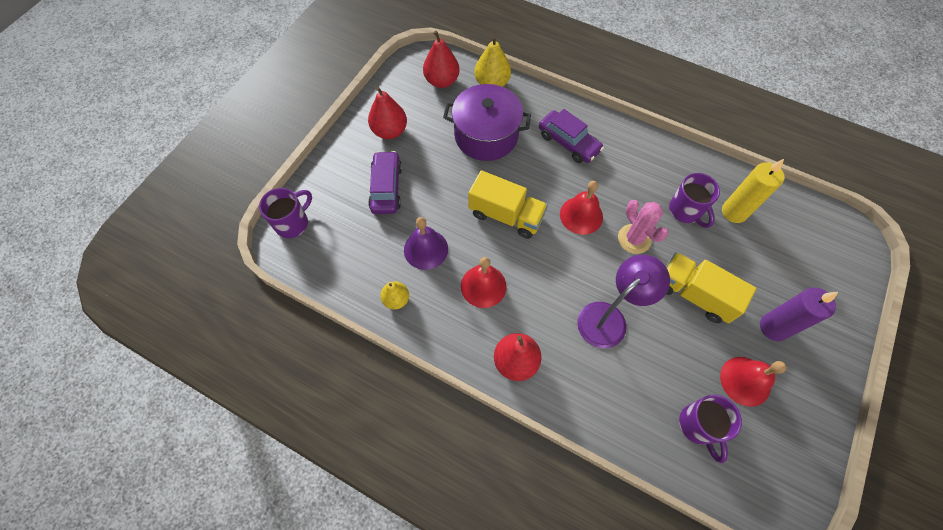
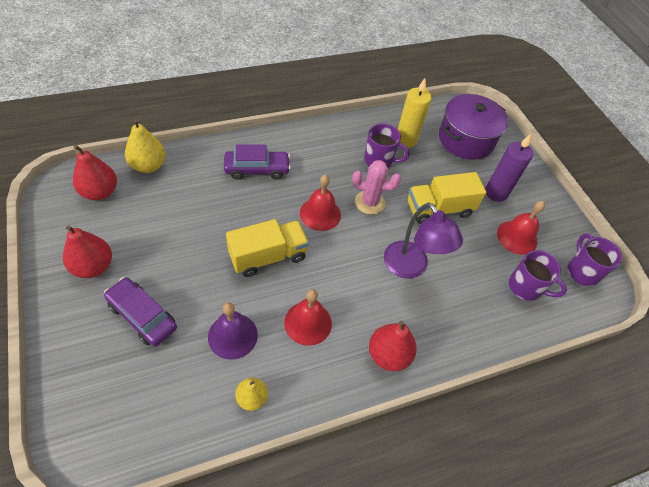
camera: 55 degrees left, 10 degrees down
purple mug [259,188,312,238] -> purple mug moved to [567,233,622,286]
purple pot [443,84,531,161] -> purple pot moved to [439,94,508,160]
purple lamp [577,255,670,348] -> purple lamp turned 150 degrees clockwise [384,203,463,279]

